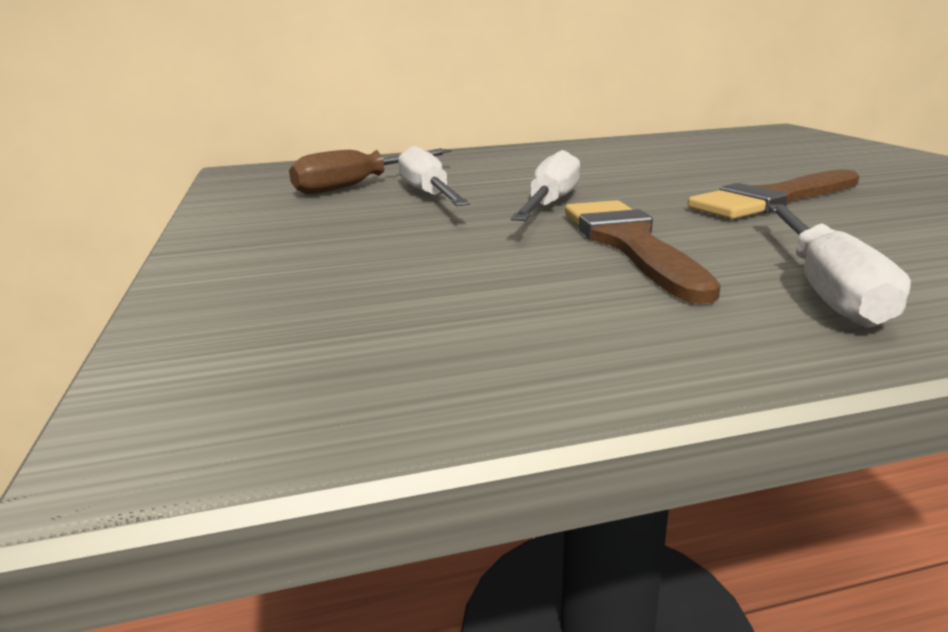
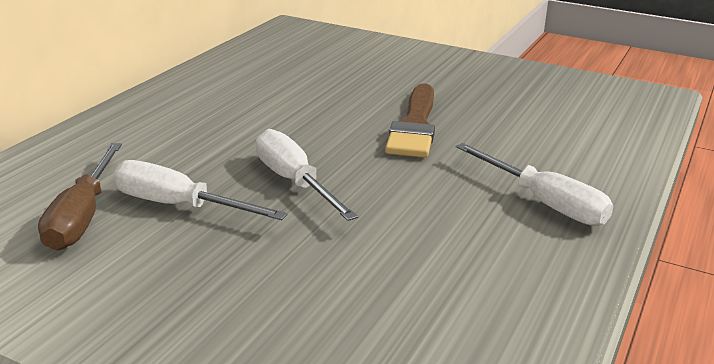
camera: 50 degrees left, 5 degrees up
brown brush [565,200,721,304] -> none

